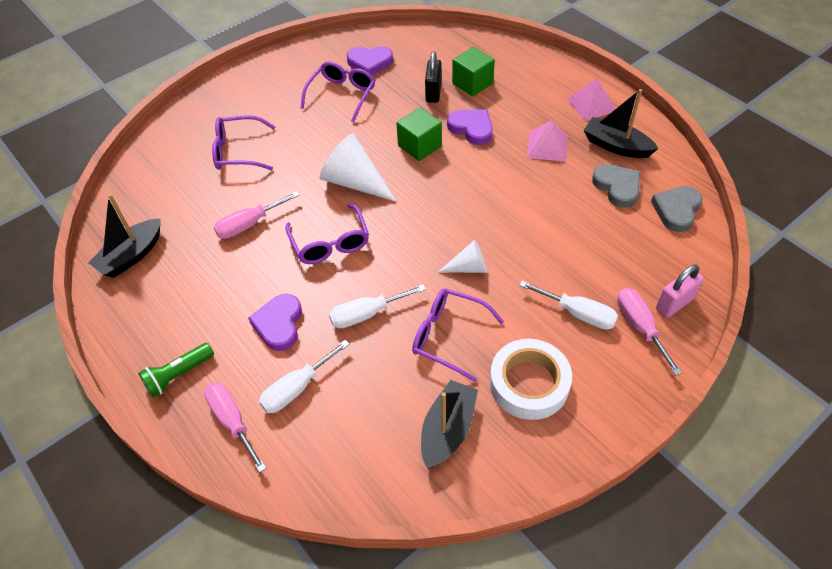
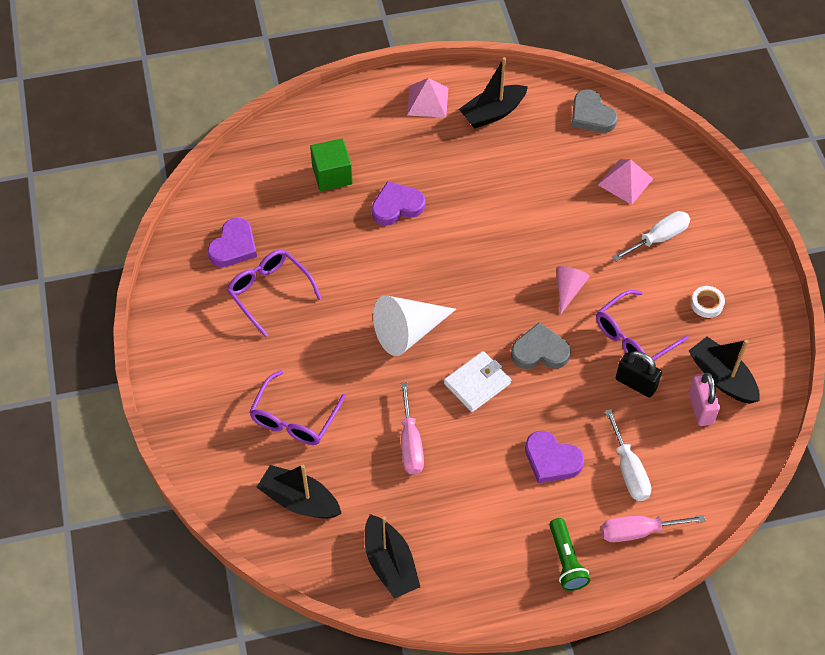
camera: 65 degrees left, 5 degrees up
purple glasses [285,204,369,264] -> white wallet [444,351,511,412]
white screwdriver [329,284,426,328] -> none
green cube [397,107,442,161] -> none
black padlock [425,51,441,103] -> black padlock moved to [615,351,662,398]
white cone [438,240,487,273] -> pink cone [557,266,590,314]
white tape [490,339,572,420] -> white tape [691,286,725,318], size x0.47
pink pyramid [527,120,568,162] -> pink pyramid moved to [598,159,653,205]
grey heart [592,164,640,208] -> grey heart moved to [511,322,571,369]
pink screwdriver [617,288,682,376] -> none
pink padlock [656,264,704,318] -> pink padlock moved to [689,372,720,426]
none -> black boat [257,465,342,519]

